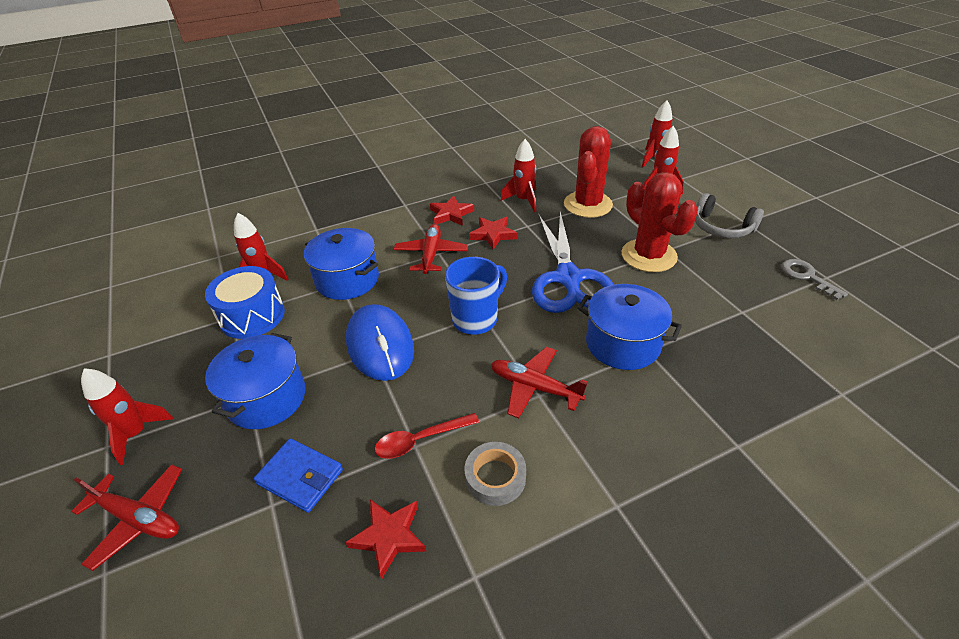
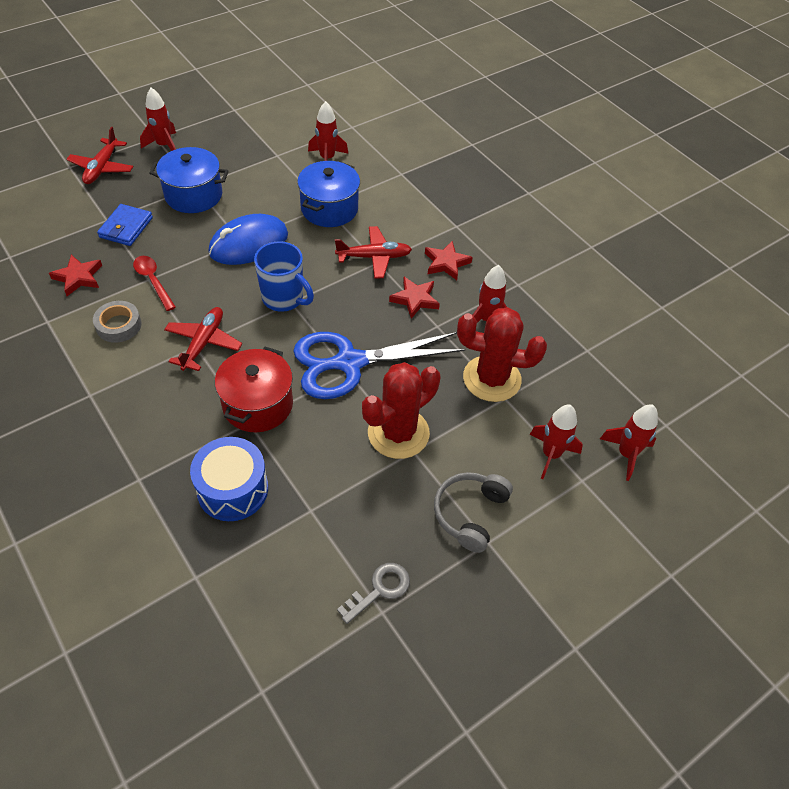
camera: 75 degrees right, 10 degrees up
blue drum [205,266,285,339] -> blue drum moved to [190,437,268,521]
blue pot [577,284,682,370] -> red pot [215,347,293,432]

